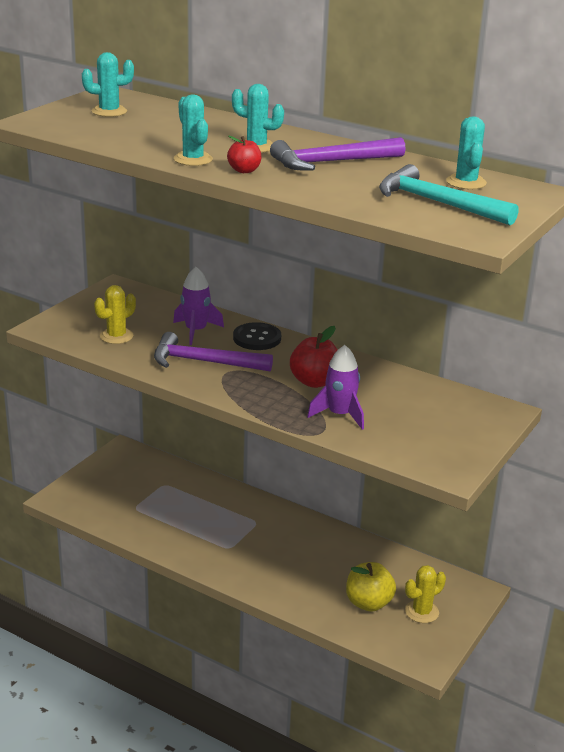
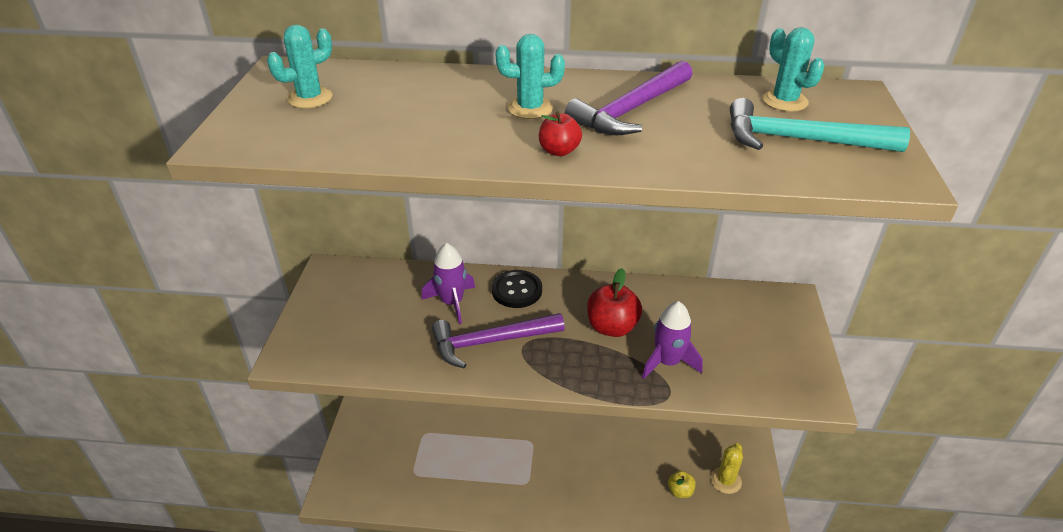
camera: 25 degrees left, 10 degrees up
yellow cactus [94,285,136,344] -> none
turquoise cactus [174,95,213,166] -> none
yellow apple [346,562,396,612] -> yellow apple [668,471,696,498], size x0.59

